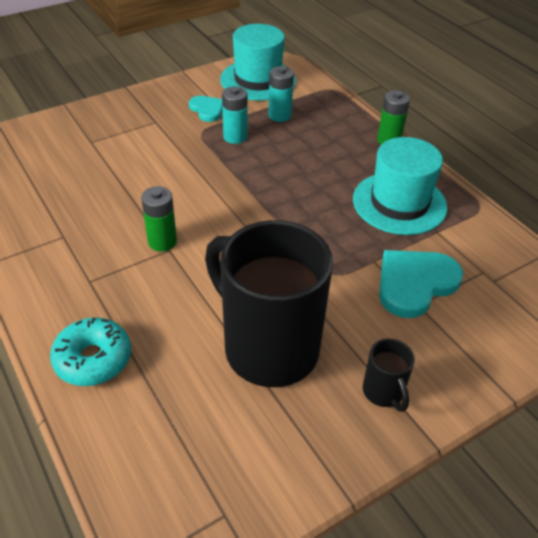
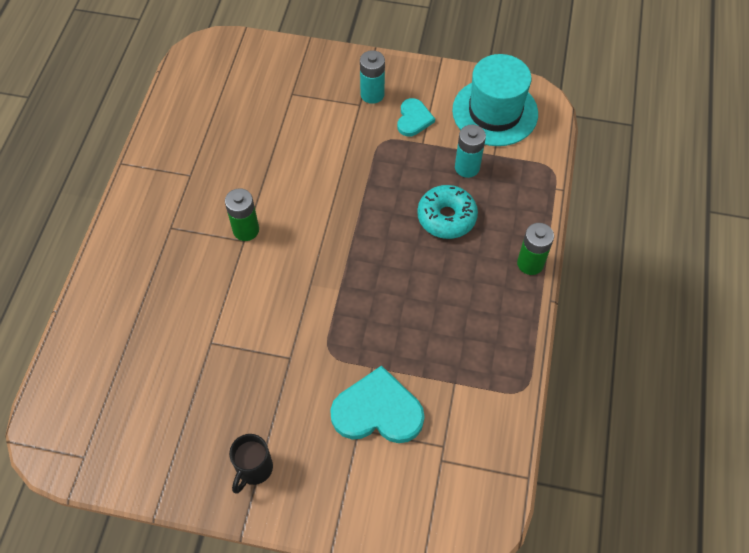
camera: 45 degrees right, 15 degrees up
turquoise donut [50,317,131,386] -> turquoise donut moved to [417,185,478,239]
black mug [205,220,333,387] -> none
turquoise battery [222,86,247,144] -> turquoise battery moved to [360,50,385,104]
turquoise hat [353,137,447,235] -> none

